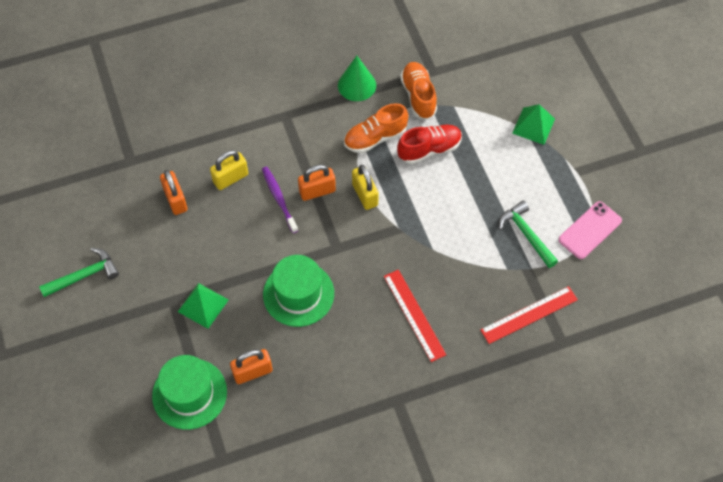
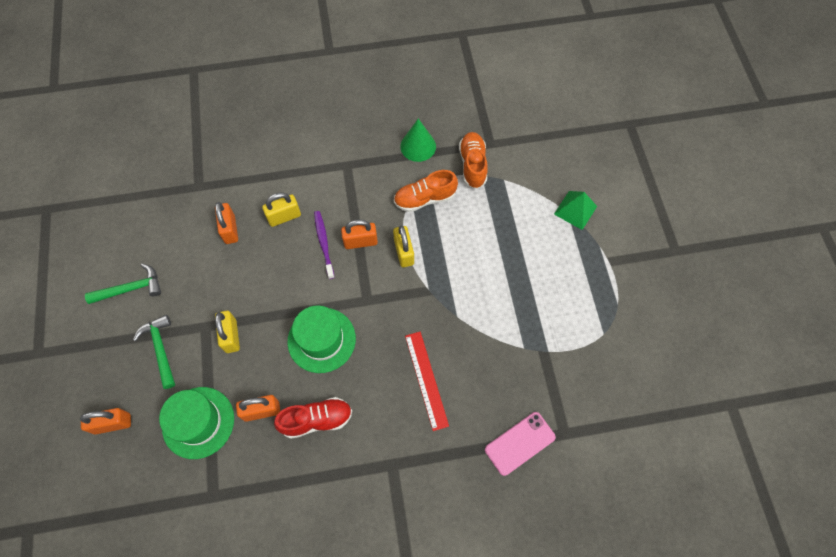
camera: 10 degrees right, 5 degrees up
green pyramid [178,283,229,329] -> yellow padlock [215,311,240,353]
red shoe [397,125,462,164] -> red shoe moved to [274,397,352,439]
red ruler [481,286,578,344] -> none
green hammer [499,201,558,268] -> green hammer moved to [133,315,175,389]
pink phone [559,201,622,259] -> pink phone moved to [485,412,556,476]
none -> orange padlock [80,408,131,435]

